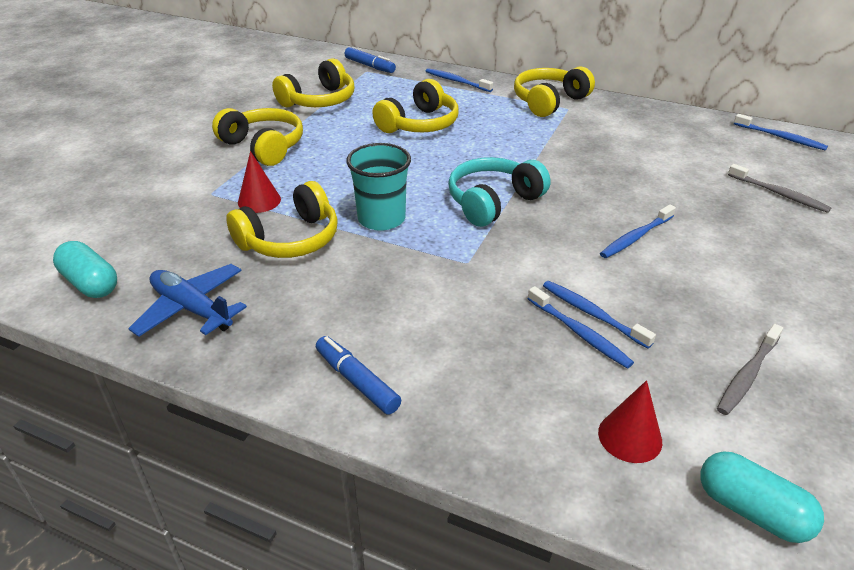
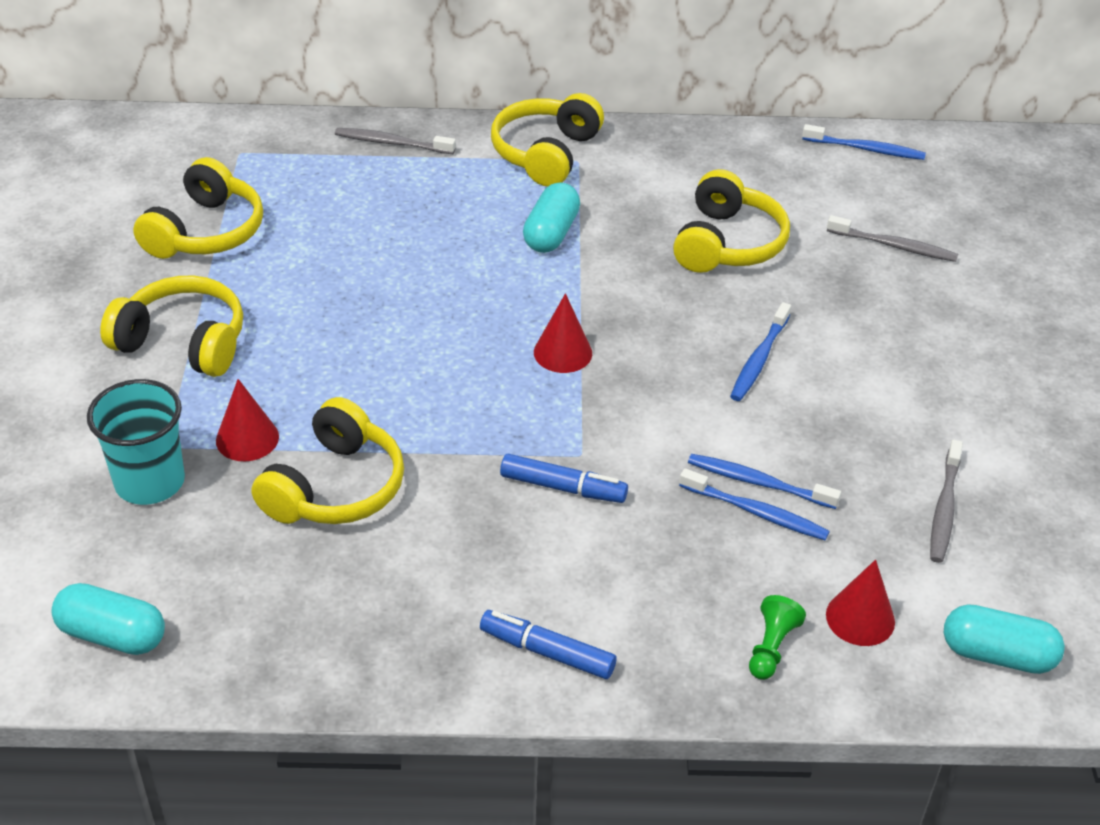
camera: 25 degrees left, 5 degrees up
blue plane [128,264,247,337] -> none
blue marker [345,47,396,73] -> blue marker moved to [500,454,628,503]
turquoise cup [346,143,411,231] -> turquoise cup moved to [87,379,185,505]
yellow headphones [372,79,459,133] -> yellow headphones moved to [673,169,790,273]
blue toothbrush [426,68,493,92] -> grey toothbrush [335,128,456,154]
turquoise headphones [448,157,550,227] -> red cone [534,293,592,373]
none -> turquoise capsule [523,182,580,253]
none -> green pawn [749,595,806,680]

